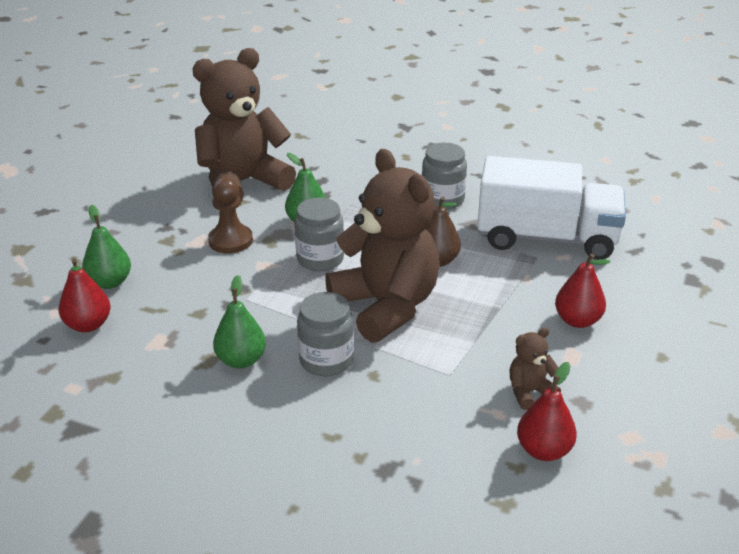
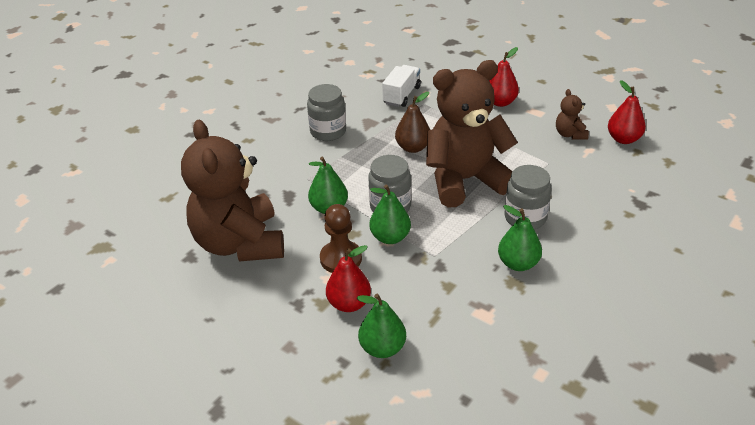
camera: 75 degrees left, 5 degrees up
red pear [59,258,111,332] -> red pear moved to [326,245,371,312]
white truck [477,156,626,260] -> white truck [382,65,421,107], size x0.49
none -> green pear [369,184,411,244]

